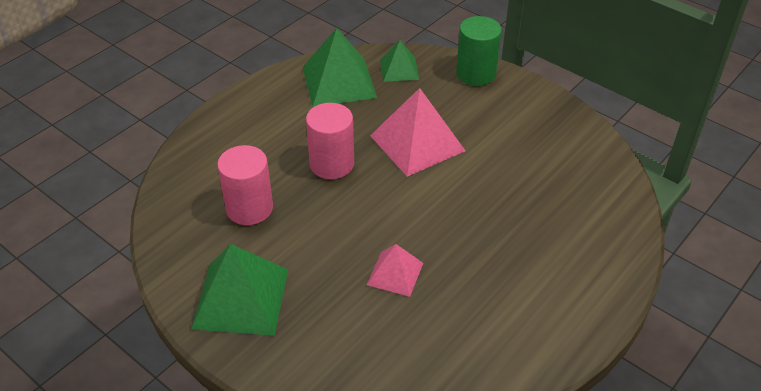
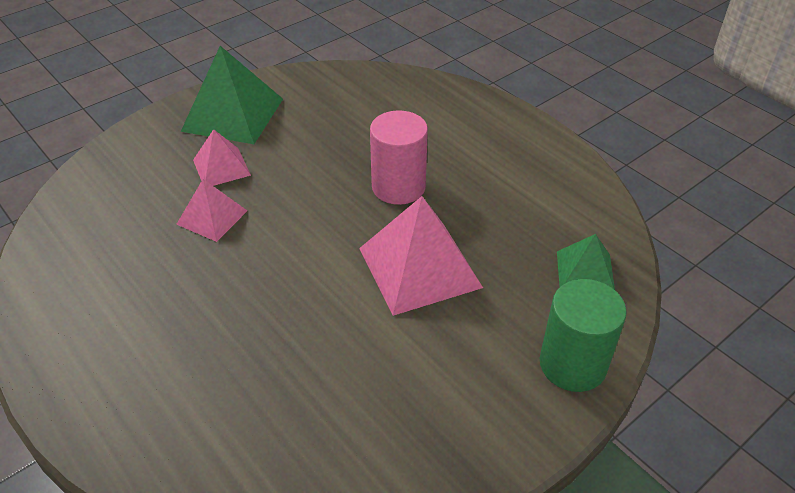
camera: 100 degrees right, 0 degrees up
pink cylinder [217,145,273,225] -> none
green pyramid [303,28,377,107] -> none
none -> pink pyramid [193,129,251,186]

